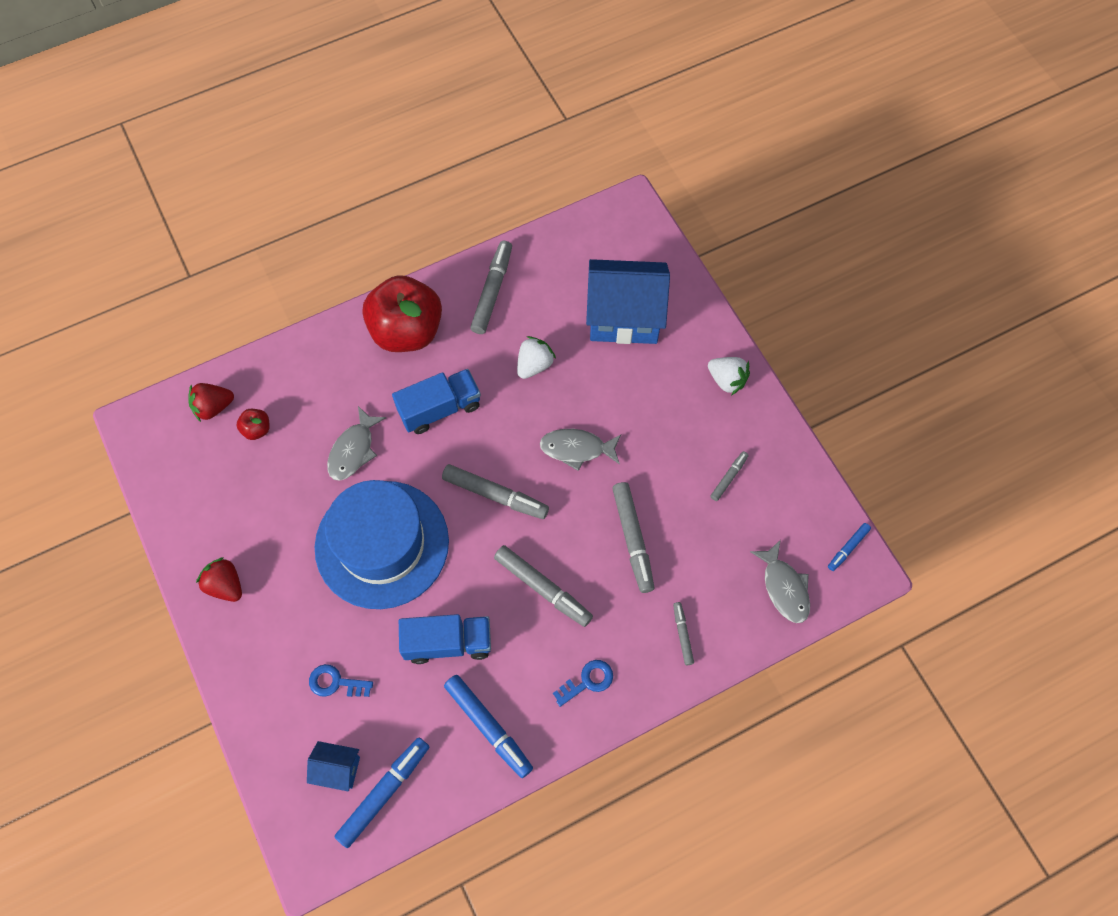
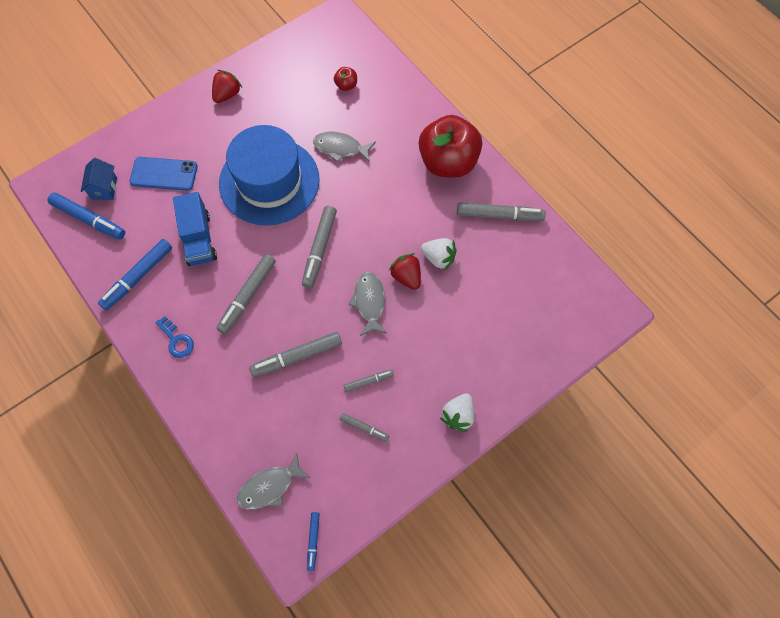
camera: 80 degrees right, 0 degrees up
red strawberry [188,383,234,422] -> red strawberry moved to [389,253,421,290]
blue key [309,664,373,697] -> blue phone [129,157,198,191]
blue truck [392,369,481,434] -> none
blue house [586,259,670,344] -> none
grey marker [673,602,694,665] -> grey marker moved to [344,370,394,392]
blue marker [828,523,871,571] -> blue marker turned 120 degrees counterclockwise [307,512,320,571]

